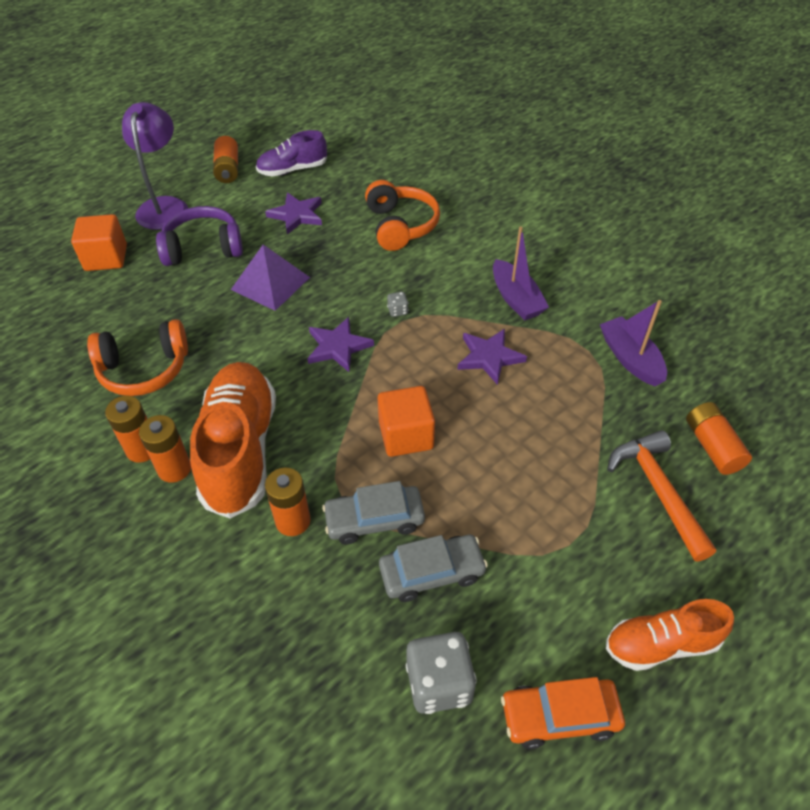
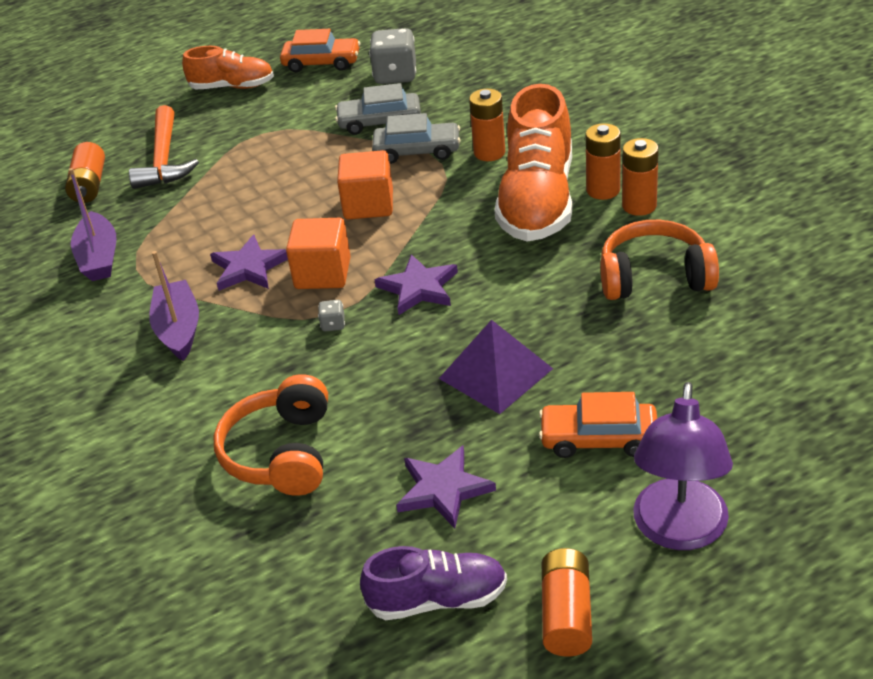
camera: 165 degrees left, 10 degrees down
orange cube [71,214,127,271] -> orange cube moved to [286,218,351,289]
purple headphones [156,206,243,266] -> orange car [539,392,657,458]

